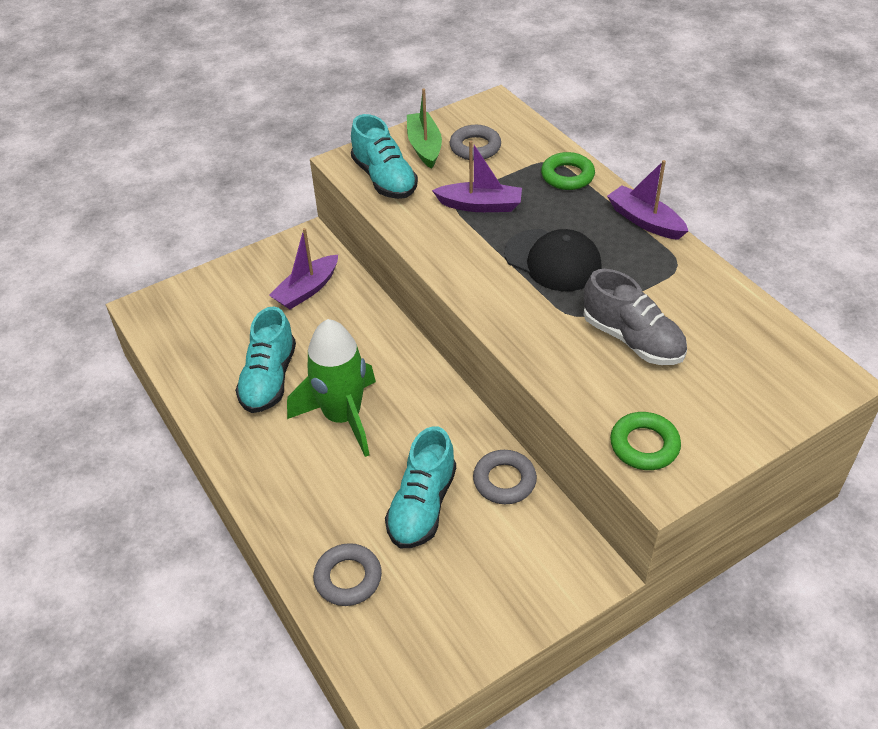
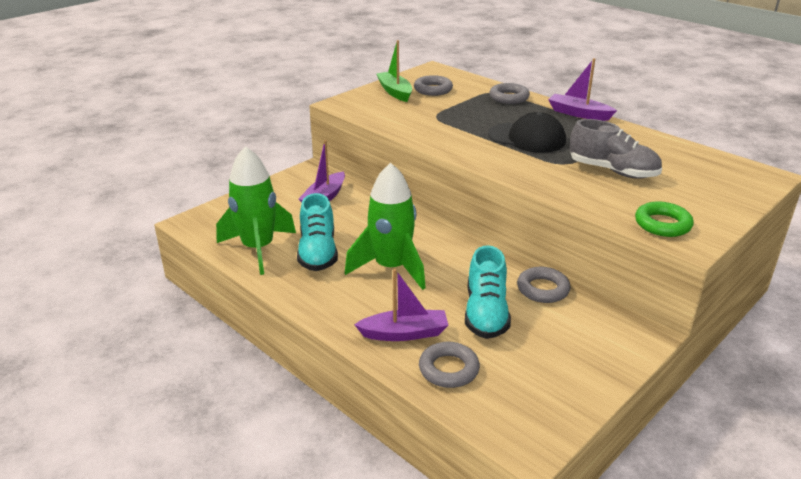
camera: 15 degrees left, 15 degrees down
turquoise shoe [351,114,418,199] -> none
purple boat [432,141,522,212] -> purple boat moved to [354,269,449,341]
green ring [541,152,595,190] -> grey ring [489,83,530,104]
none -> green rocket [216,146,296,275]

